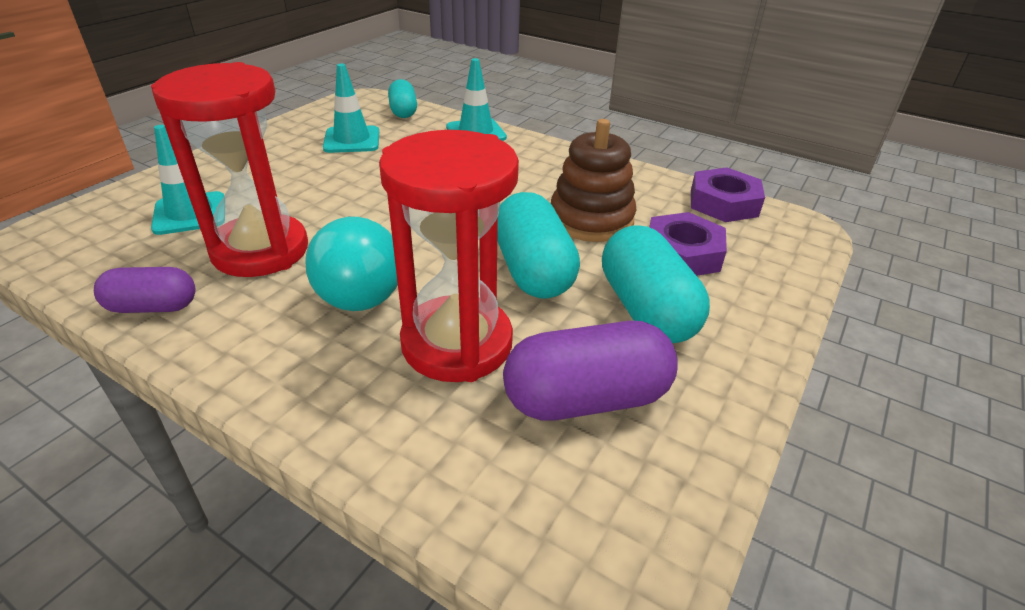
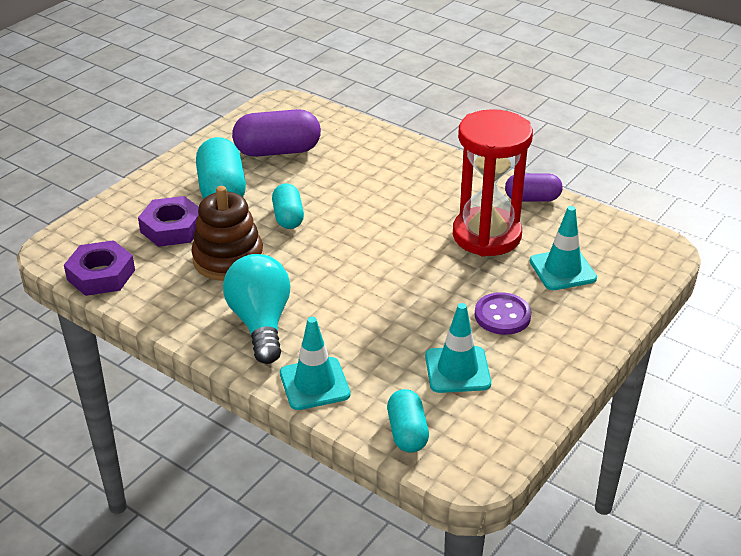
camera: 175 degrees left, 0 degrees up
turquoise light bulb [305,216,398,311] -> turquoise light bulb moved to [223,254,291,364]
red hourglass [379,130,519,382] -> none
turquoise capsule [497,192,580,298] -> turquoise capsule [272,184,304,229], size x0.61
none -> purple button [475,292,531,335]

